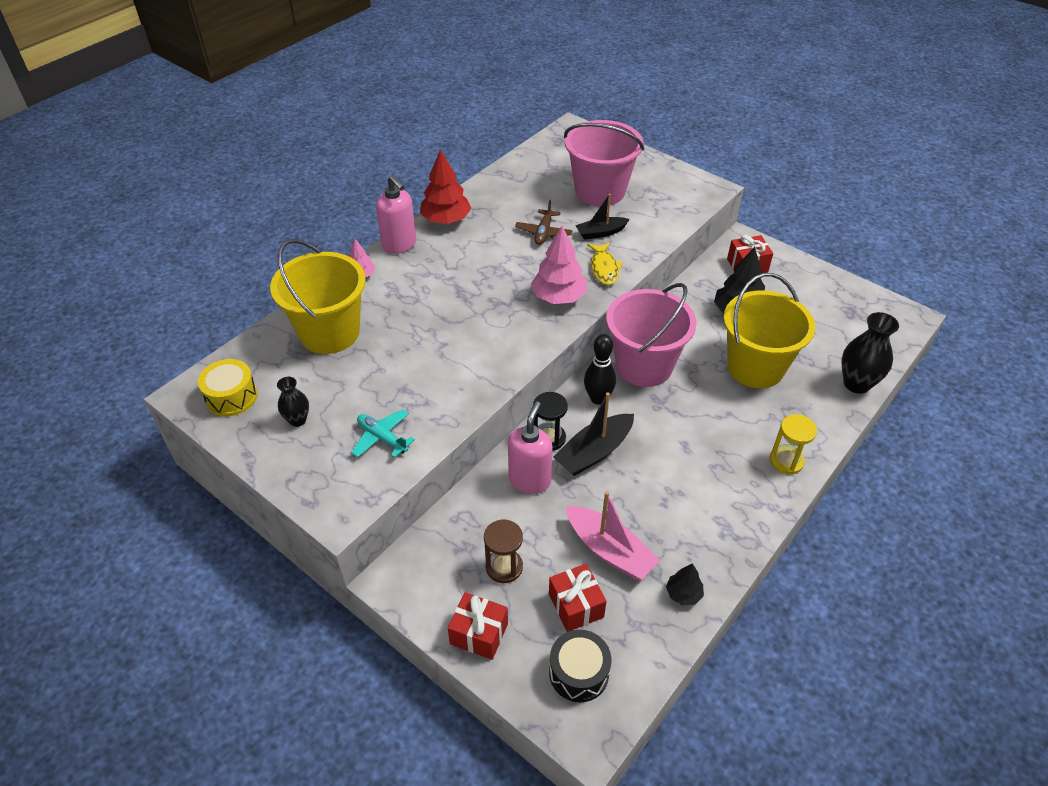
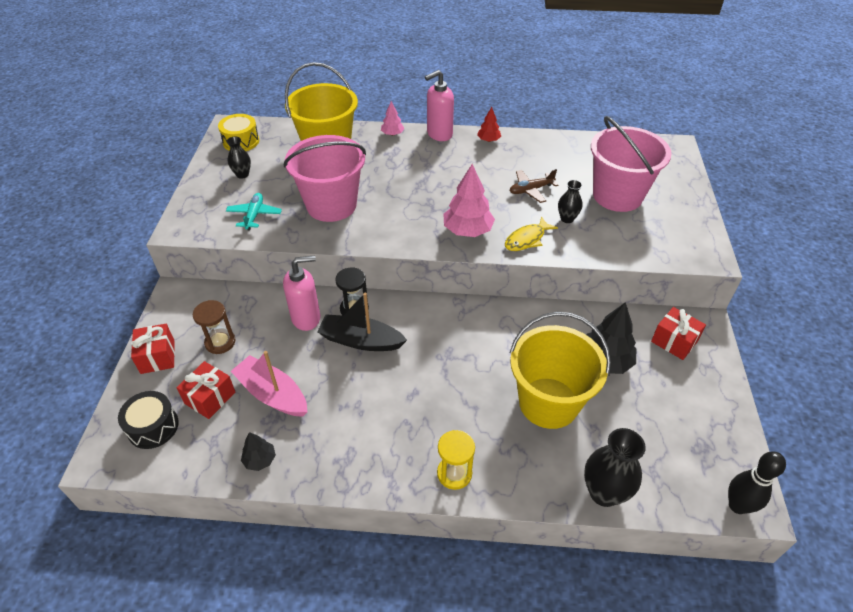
camera: 55 degrees right, 0 degrees up
pink soap dispenser [376,175,416,254] -> pink soap dispenser turned 45 degrees clockwise [425,70,454,141]
red tree [420,149,471,224] -> red tree [477,107,501,142], size x0.54
pink boat [566,491,660,580] -> pink boat turned 120 degrees clockwise [231,351,307,417]
black boat [575,194,630,240] -> black vase [558,180,582,223]
black bowling pin [584,334,616,405] -> black bowling pin moved to [728,451,786,514]
pink bucket [606,283,697,387] -> pink bucket moved to [284,135,366,222]

